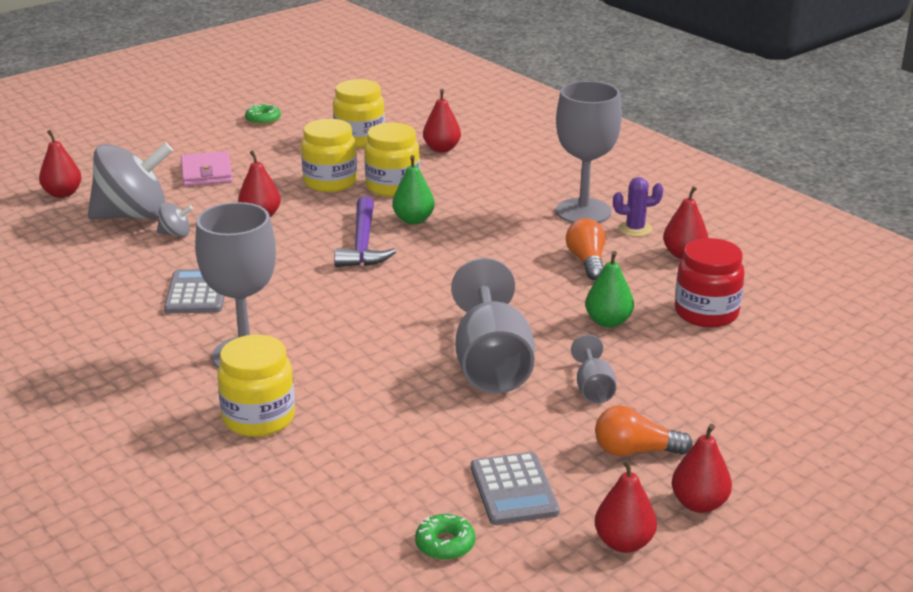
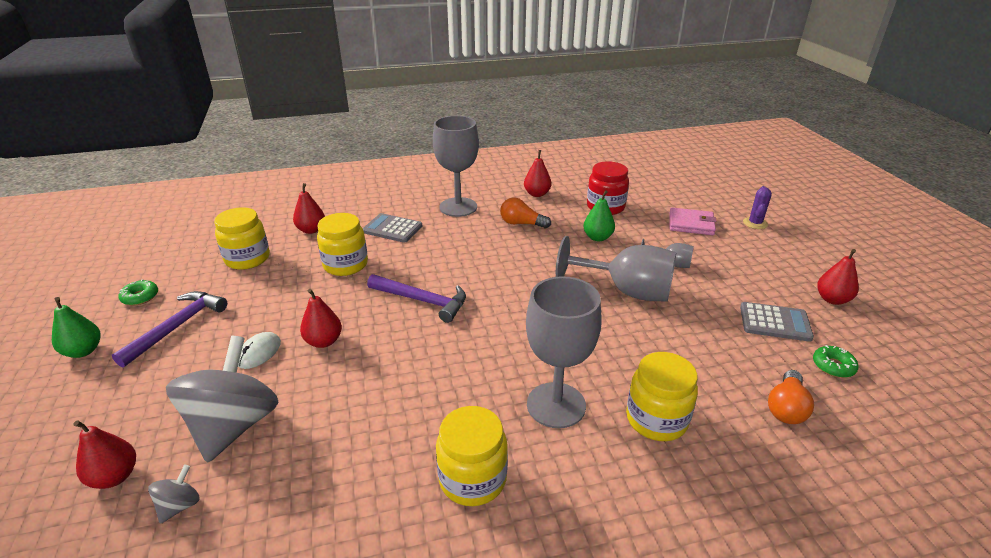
camera: 65 degrees left, 5 degrees up
grey spinning top [157,203,193,237] -> grey spinning top moved to [148,465,200,524]
grey calculator [164,269,225,314] -> grey calculator moved to [363,213,422,243]
pink wallet [181,151,233,186] -> pink wallet moved to [669,208,717,235]
yellow jar [301,119,357,192] -> yellow jar moved to [436,406,508,506]
green pear [392,155,435,224] -> green pear moved to [52,297,100,358]
orange light bulb [595,405,693,456] -> orange light bulb moved to [768,370,814,424]
purple cactus [613,177,663,237] -> purple cactus moved to [743,186,772,229]
red pear [672,424,732,513] -> none
none -> purple hammer [112,291,227,367]
none -> white mouse [238,332,281,369]

